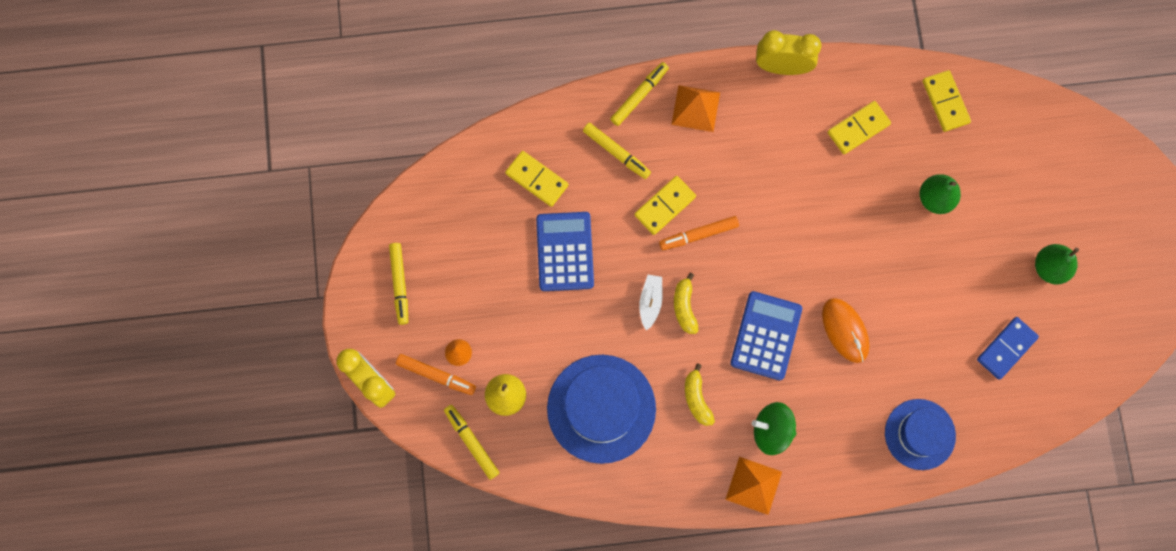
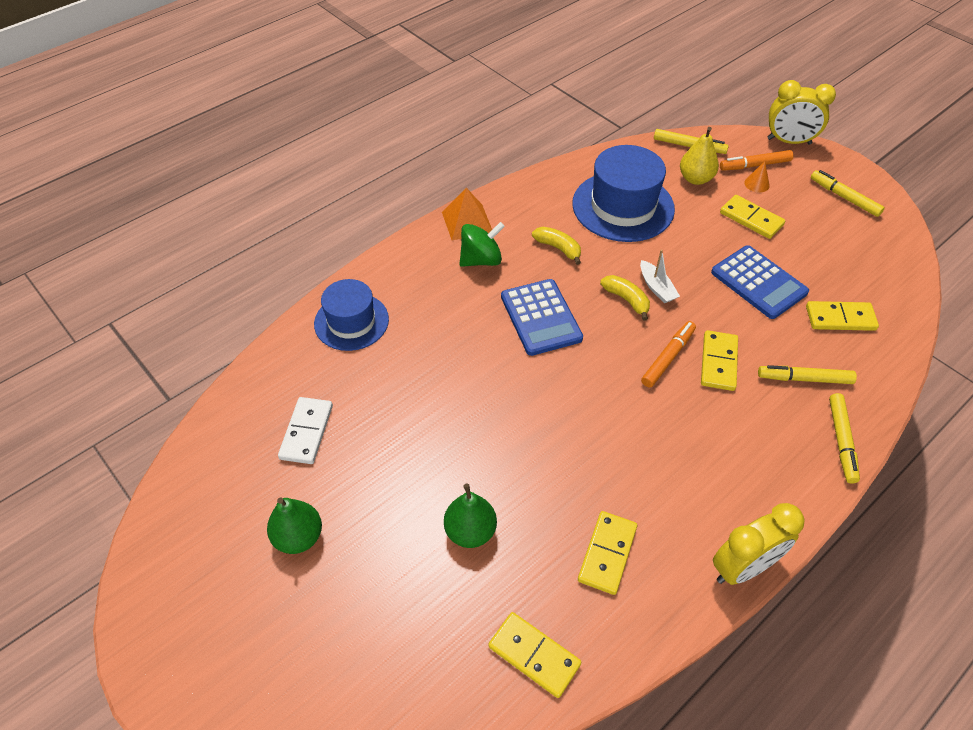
camera: 145 degrees right, 25 degrees down
orange pyramid [671,85,720,132] -> none
orange mouse [822,298,869,363] -> none
blue domino [977,317,1039,380] -> white domino [278,397,333,464]
none -> yellow domino [720,195,785,239]

